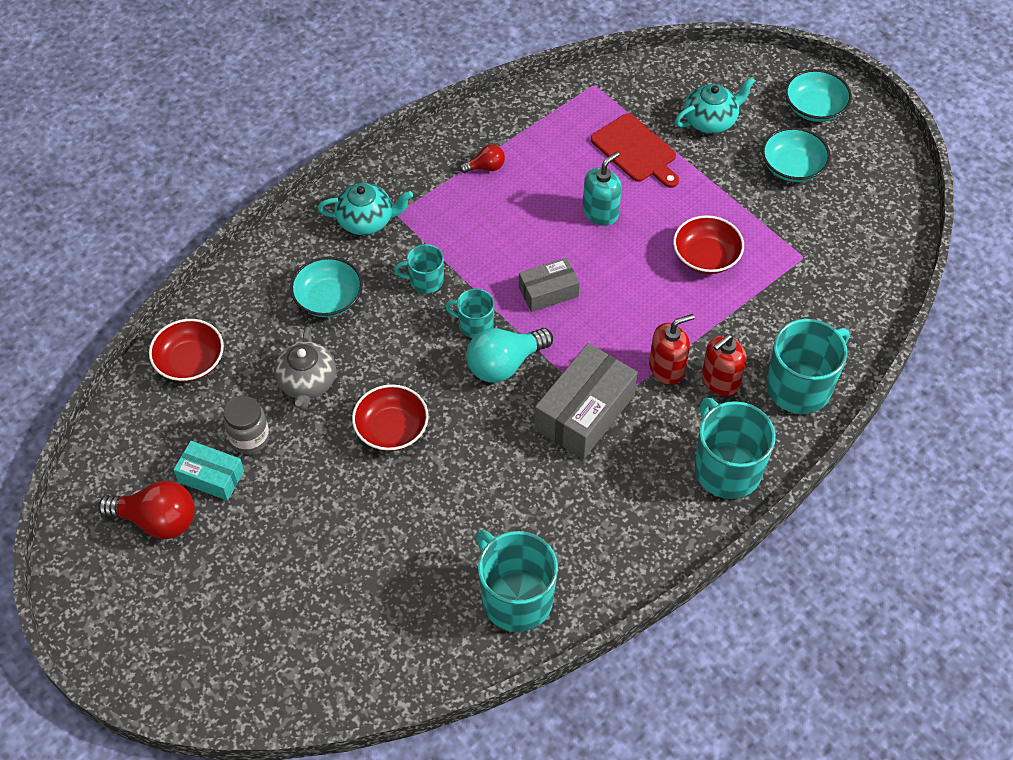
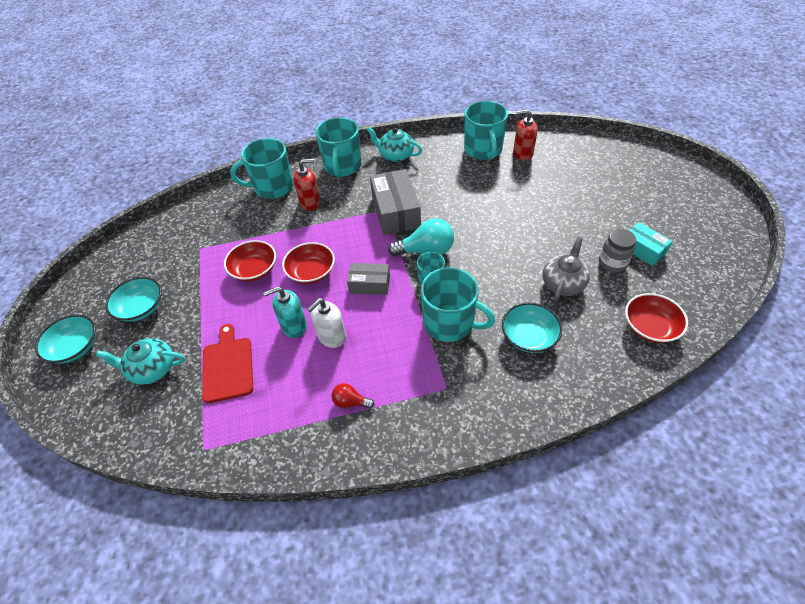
camera: 150 degrees left, 5 degrees down
red light bulb [98,481,195,539] -> none
turquoise teapot [318,183,413,235] -> turquoise teapot moved to [367,127,422,162]
red bowl [352,384,429,451] -> red bowl moved to [282,242,335,284]
turquoise mug [394,244,444,294] -> turquoise mug [421,267,495,342], size x1.85
grey box [534,343,638,459] -> grey box turned 75 degrees counterclockwise [370,169,421,235]
red soap dispenser [649,314,695,384] -> red soap dispenser moved to [513,109,538,161]
none -> white soap dispenser [307,298,346,348]

